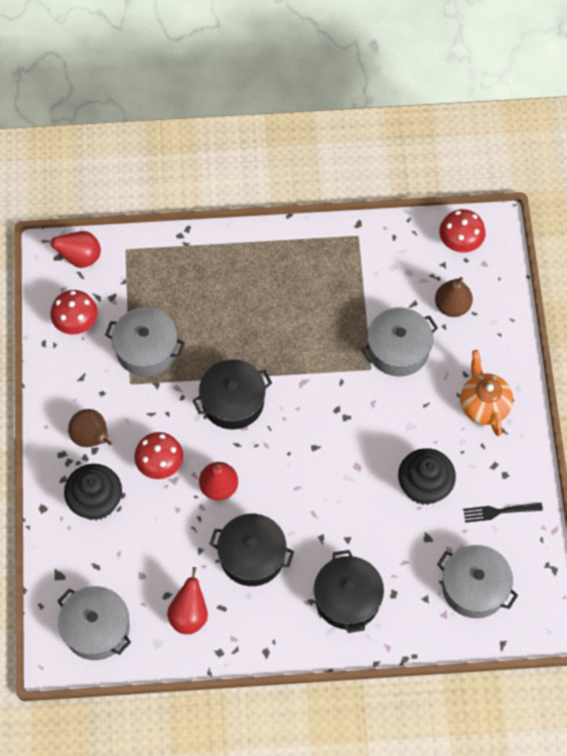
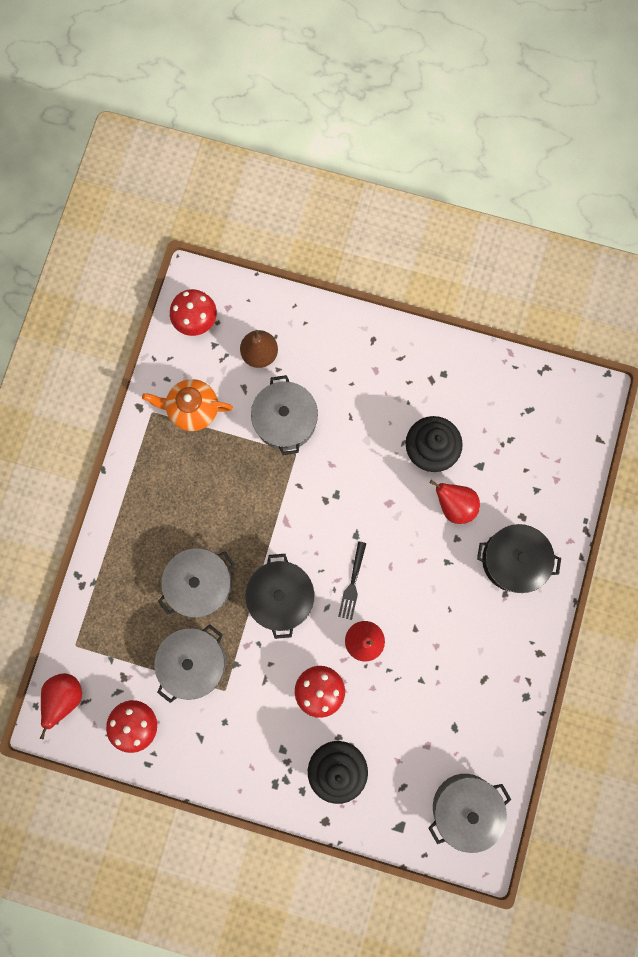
camera: 70 degrees left, 15 degrees up
brown pear [68,409,112,447] -> none
red pear [167,567,208,634] -> red pear moved to [430,480,480,524]
black pot [210,514,294,586] -> none
grey pot [437,545,518,618] -> grey pot moved to [158,548,235,618]
orange teapot [460,350,513,436] -> orange teapot moved to [142,379,233,431]
black fork [463,503,543,523] -> black fork moved to [338,541,367,620]

